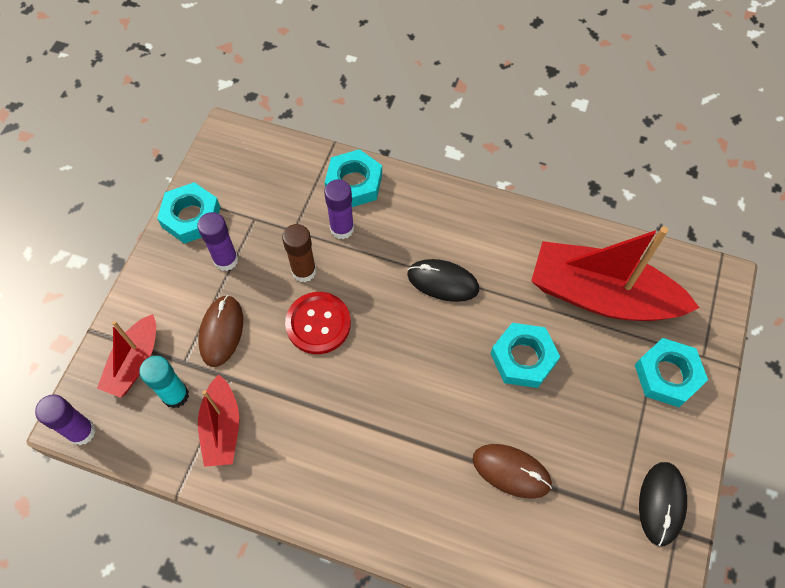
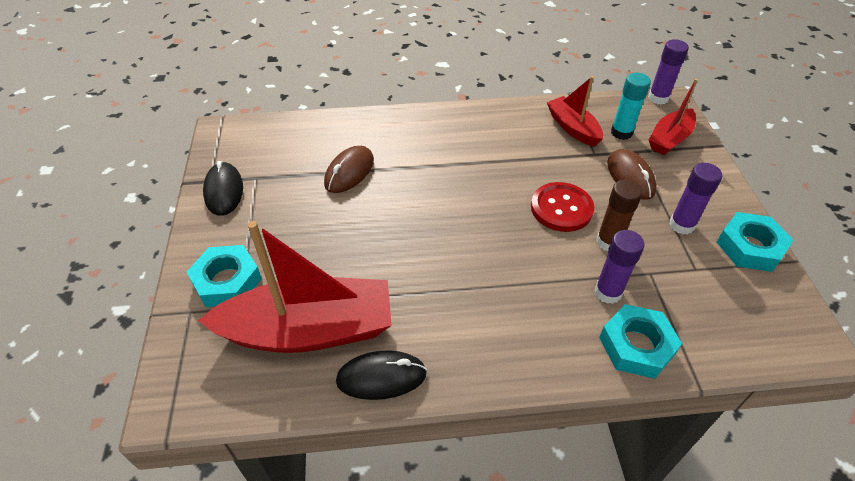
camera: 155 degrees right, 15 degrees down
red boat [97,314,156,398] -> red boat turned 135 degrees counterclockwise [649,78,698,155]
black mouse [407,259,479,302] -> black mouse moved to [336,350,427,400]
brown mouse [472,444,552,499] -> brown mouse turned 60 degrees counterclockwise [324,146,374,193]
turquoise nut [490,323,560,388] -> none

